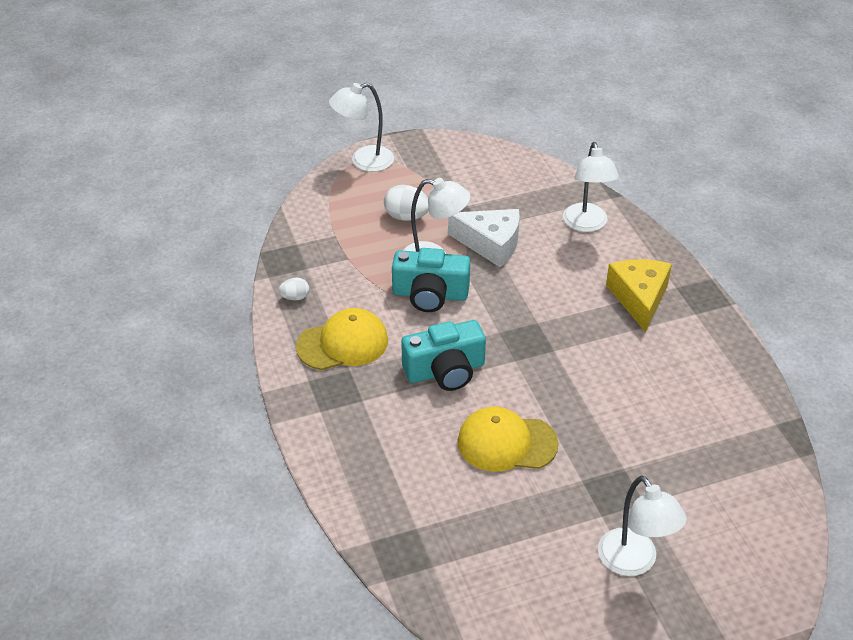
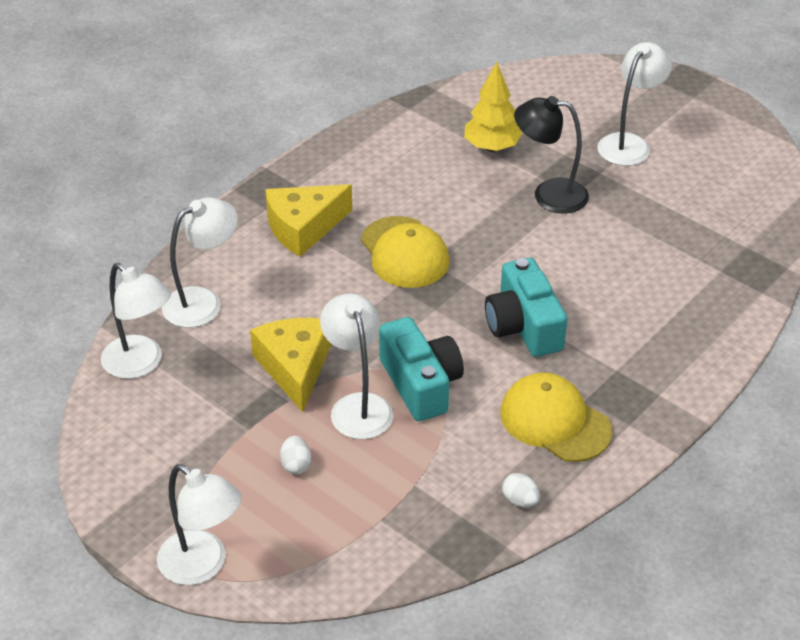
camera: 120 degrees left, 0 degrees up
white egg [384,185,429,221] -> white egg [280,436,311,474], size x0.60
turquoise camera [401,320,486,391] -> turquoise camera turned 150 degrees counterclockwise [485,258,567,357]
white cheese [448,209,520,267] -> yellow cheese [250,318,331,412]
yellow cap [457,407,559,472] -> yellow cap moved to [361,216,450,288]
none -> white lamp [101,263,171,379]
none -> yellow tree [464,62,522,152]
none -> black lamp [514,96,589,214]

